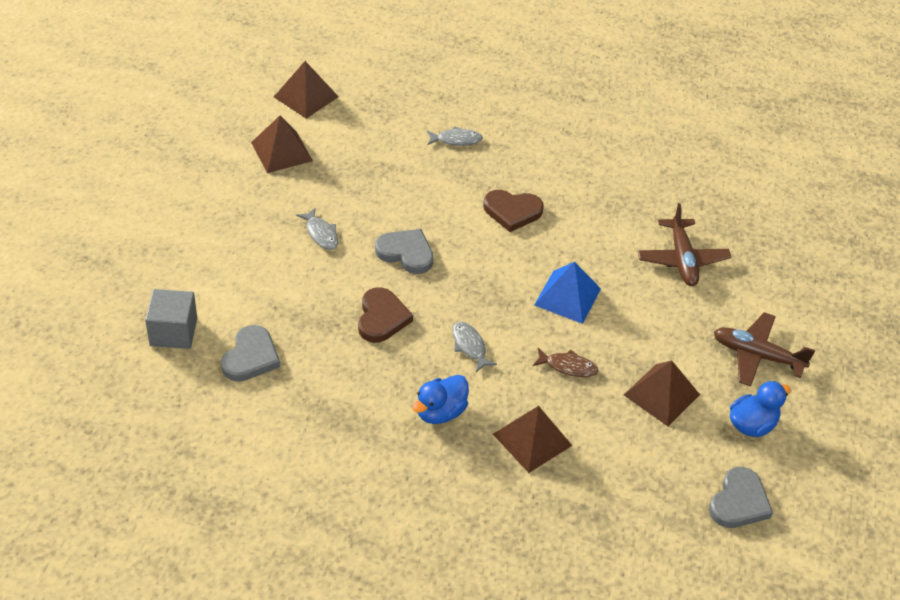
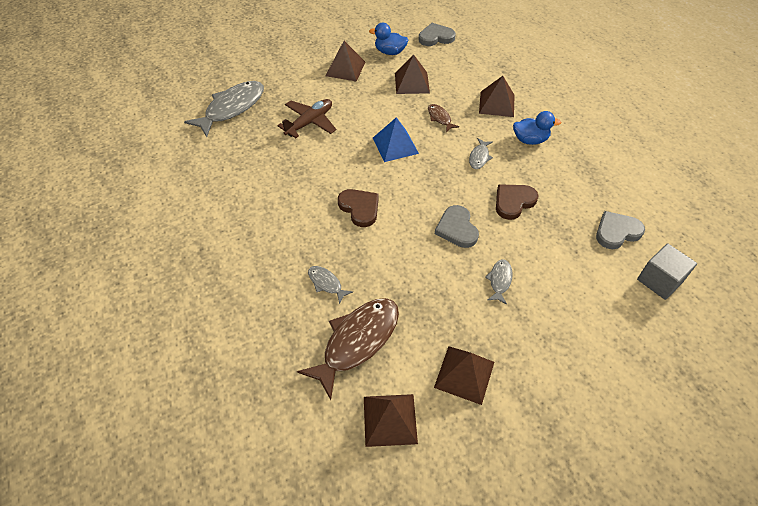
camera: 130 degrees left, 5 degrees up
brown plane [714,312,815,386] -> brown pyramid [326,41,365,82]
none -> grey fish [184,81,264,137]
none -> brown fish [297,298,399,400]

